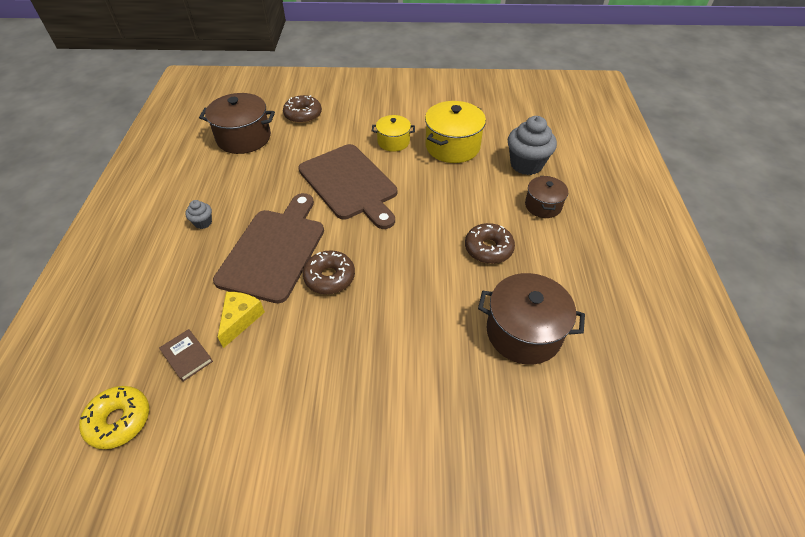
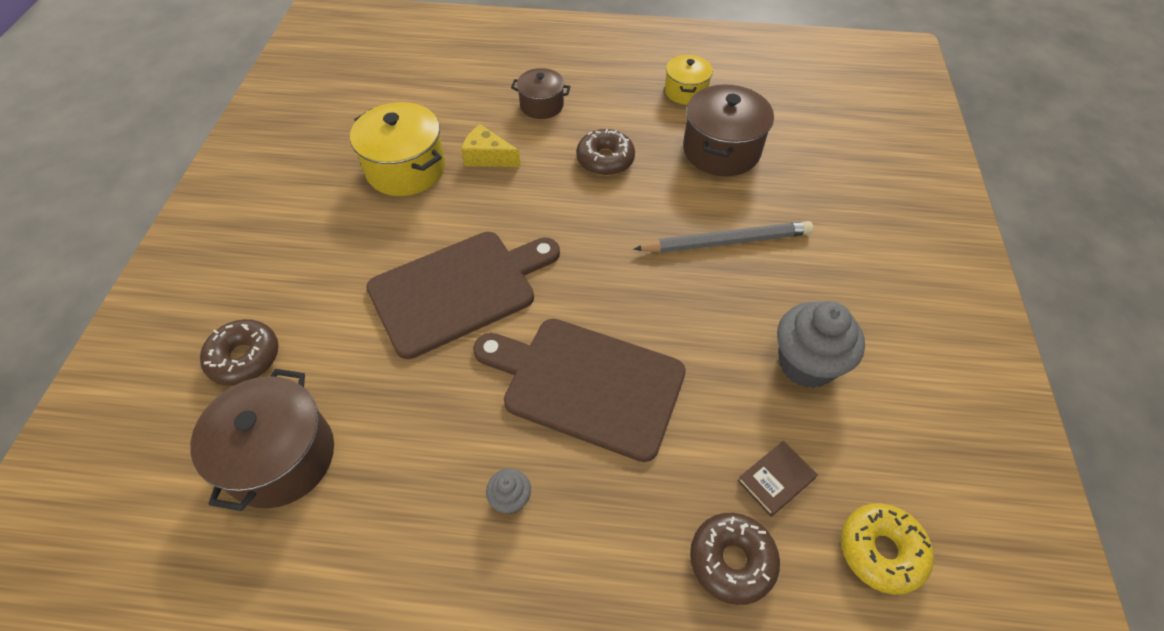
camera: 85 degrees left, 5 degrees up
yellow cheese [218,292,265,348] -> yellow cheese moved to [461,124,521,167]
brown donut [303,250,355,294] -> brown donut moved to [690,513,780,605]
yellow pot [372,115,415,152] -> yellow pot moved to [665,55,713,105]
grey cupcake [508,116,557,175] -> grey cupcake moved to [777,301,865,388]
none -> grey pencil [634,221,813,253]

